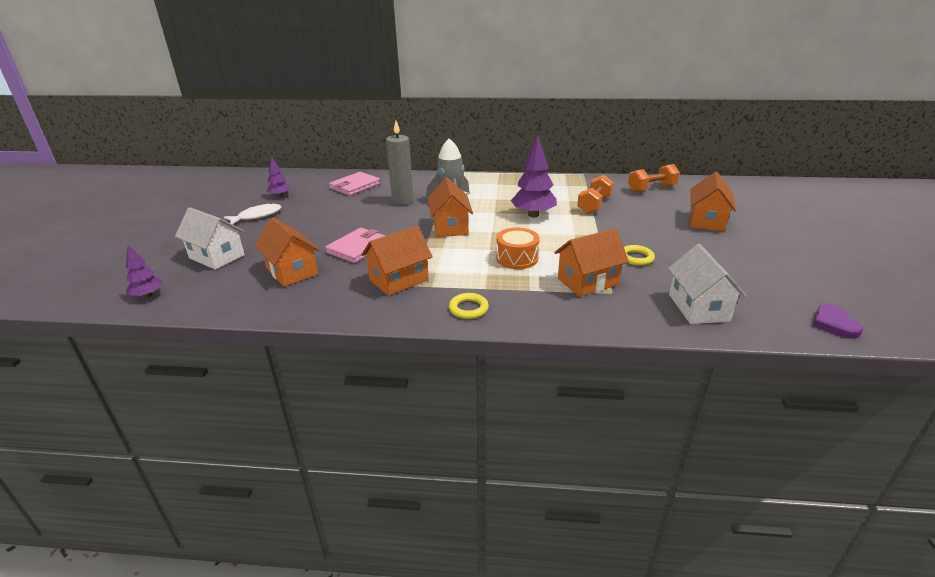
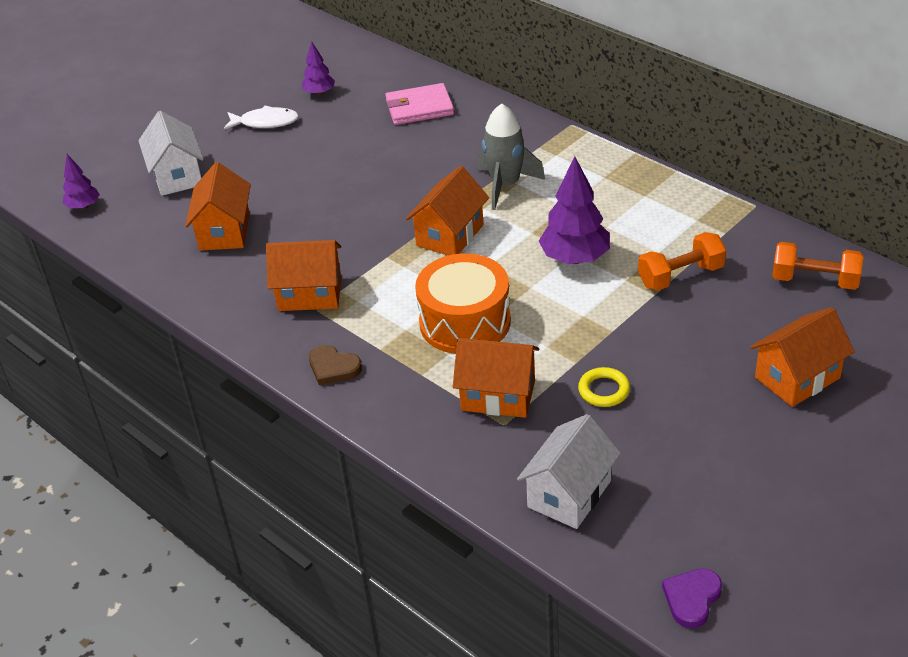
camera: 40 degrees right, 10 degrees up
pink wallet [325,228,386,263] -> none
grey candle [386,120,414,205] -> none
yellow ring [449,293,489,319] -> brown heart [309,345,362,385]
orange drum [496,228,540,269] -> orange drum [415,253,511,354], size x1.54

